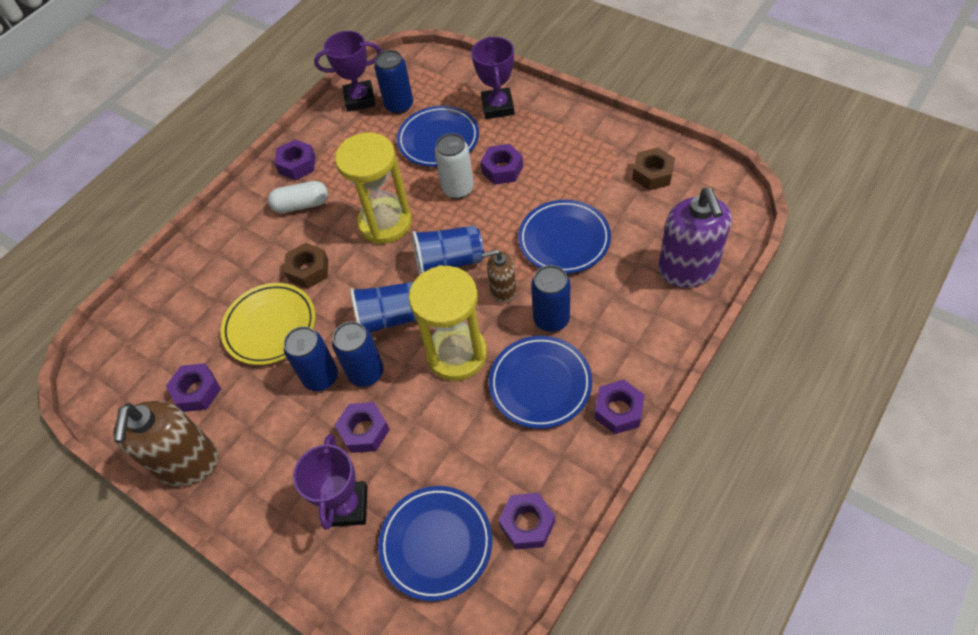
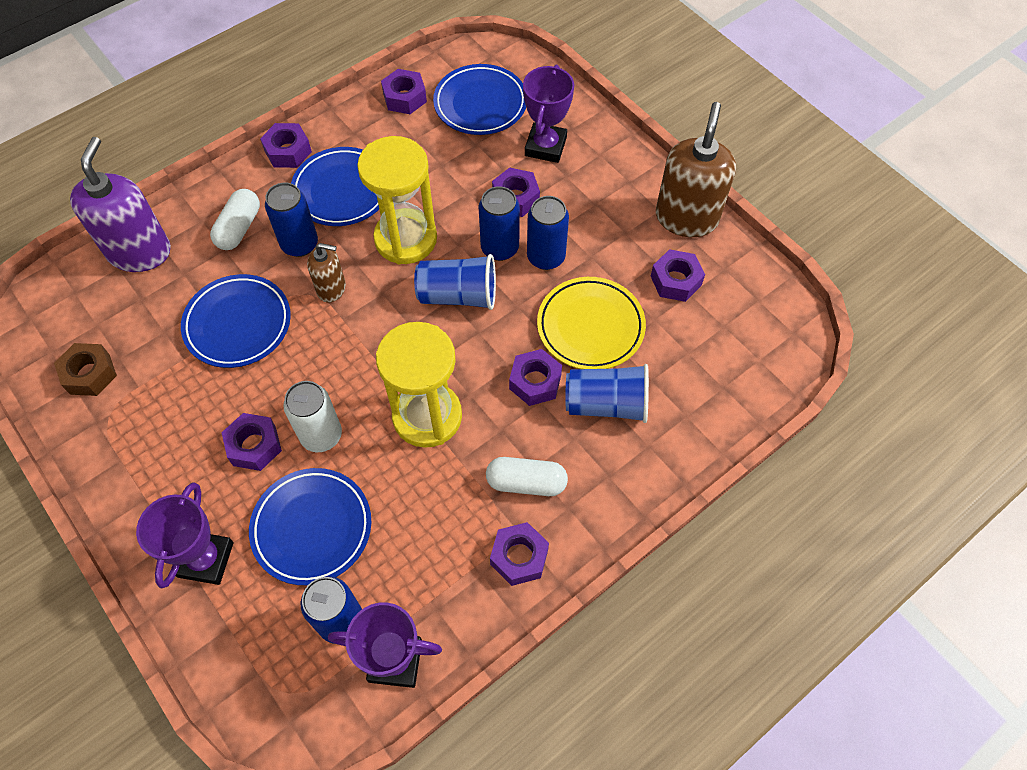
camera: 170 degrees left, 5 degrees up
brown nut [284,243,328,289] -> purple nut [509,349,562,406]
blue cup [412,225,484,275] -> blue cup moved to [565,364,649,423]
none -> white capsule [210,189,260,250]

